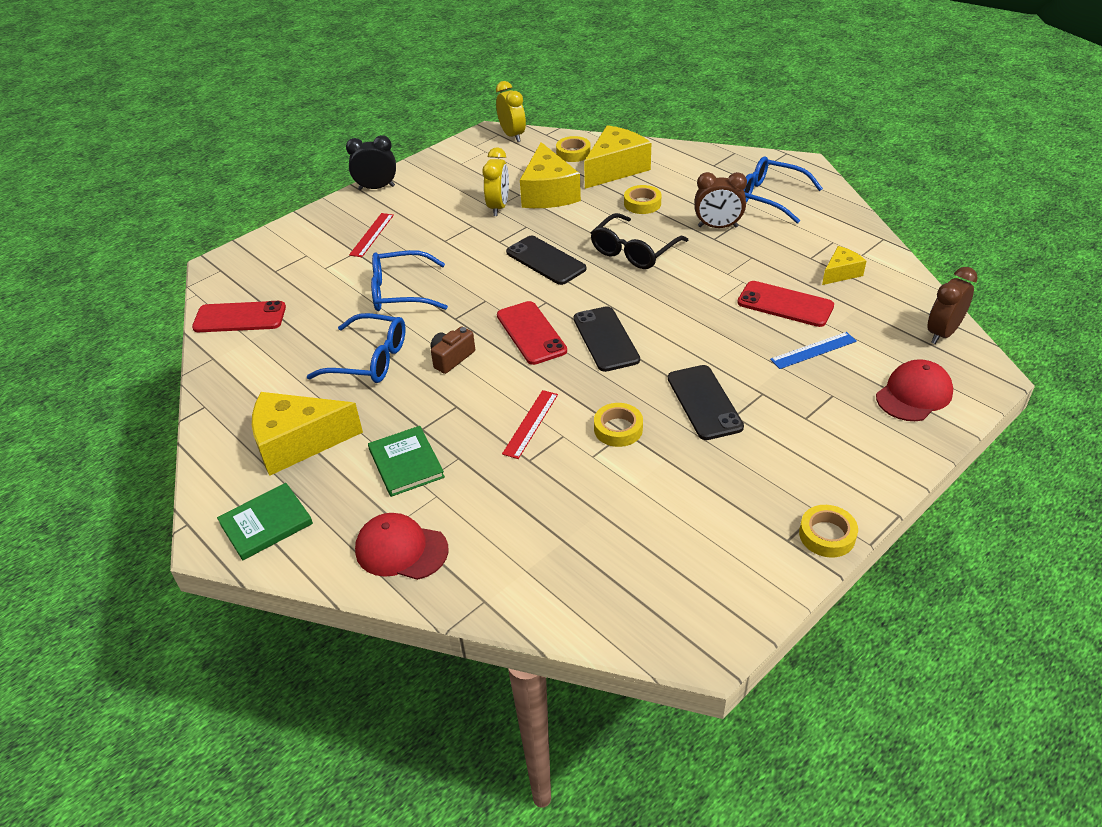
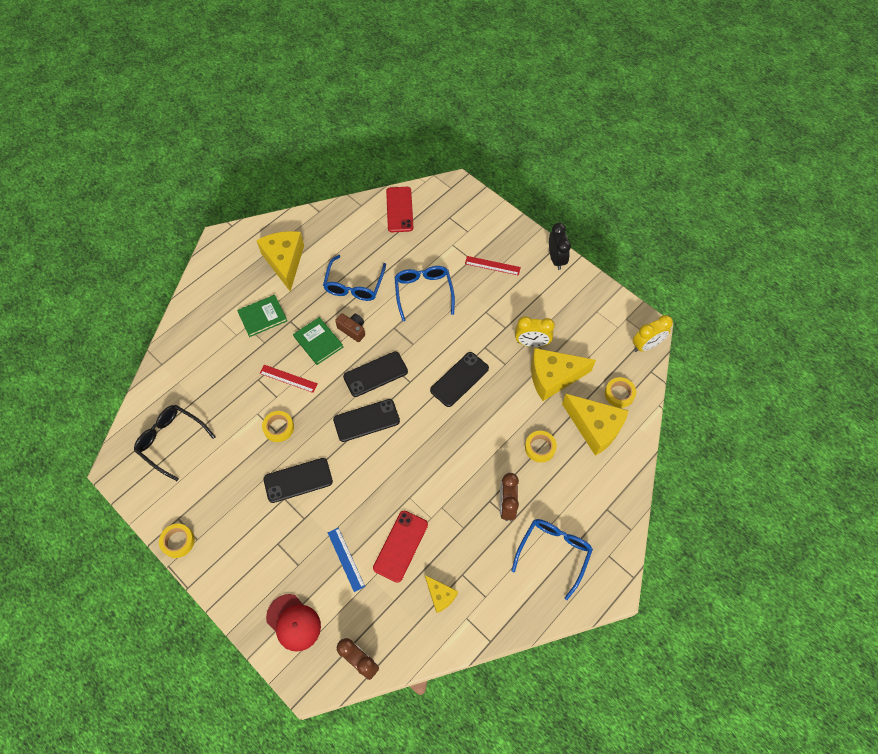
camera: 85 degrees right, 20 degrees up
green book [217,483,313,560] -> green book moved to [293,317,343,365]
red cap [355,513,448,580] -> none
red phone [497,301,567,365] -> black phone [343,352,408,397]
black glasses [591,213,688,269] -> black glasses moved to [134,405,216,481]

